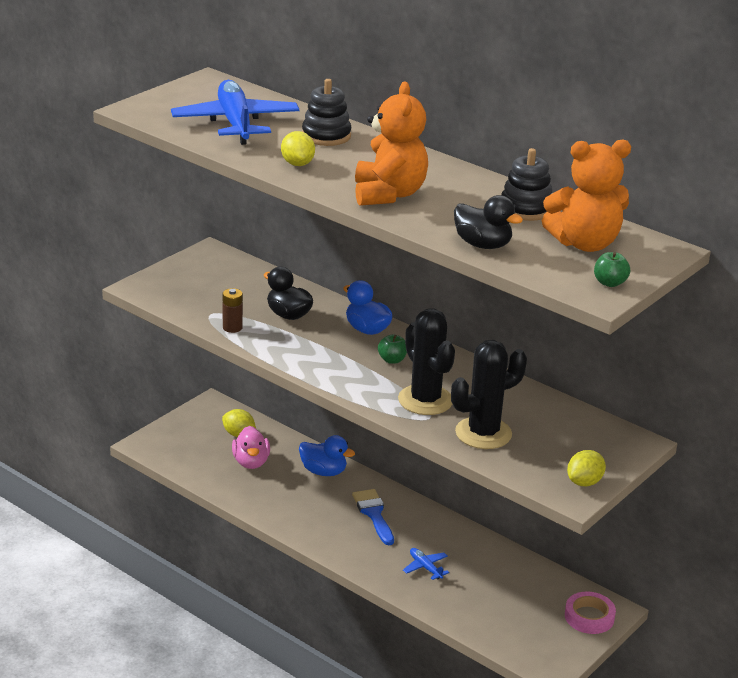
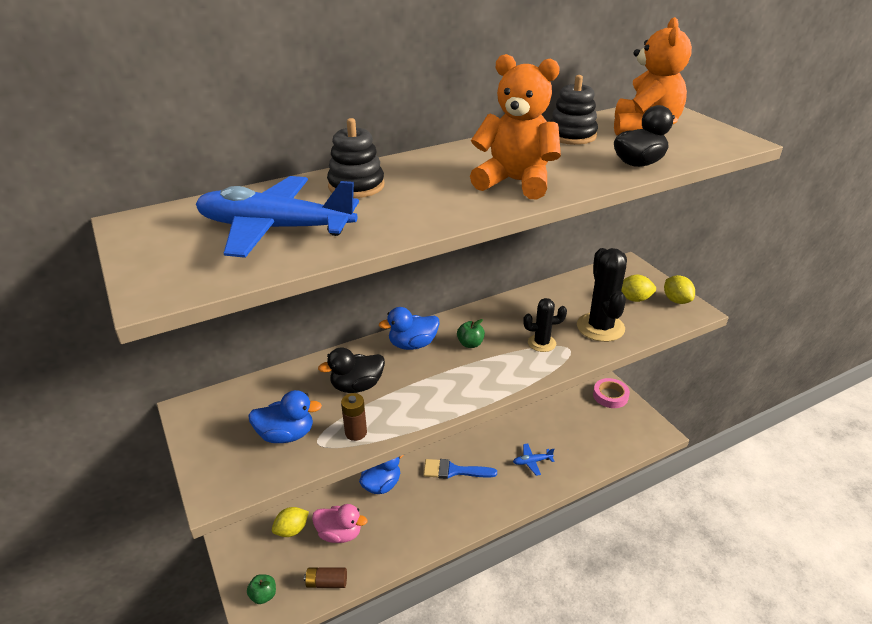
camera: 65 degrees left, 5 degrees up
yellow lemon [281,131,315,166] -> yellow lemon moved to [621,275,656,302]
black cactus [398,308,455,415] -> black cactus [523,298,567,352], size x0.58
green apple [594,252,630,287] -> green apple moved to [247,574,276,604]
none -> blue duck [248,390,322,443]
none -> brown battery [304,567,347,588]

